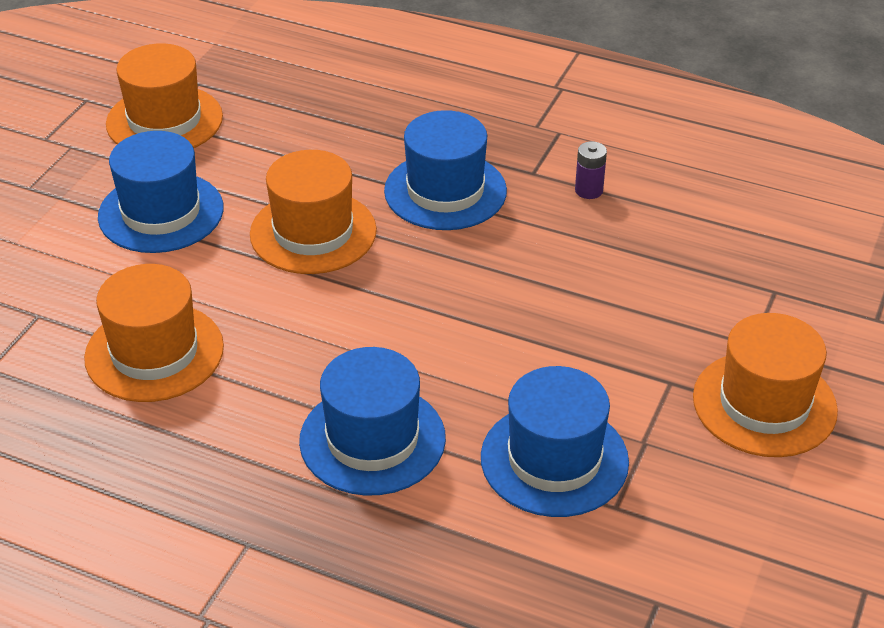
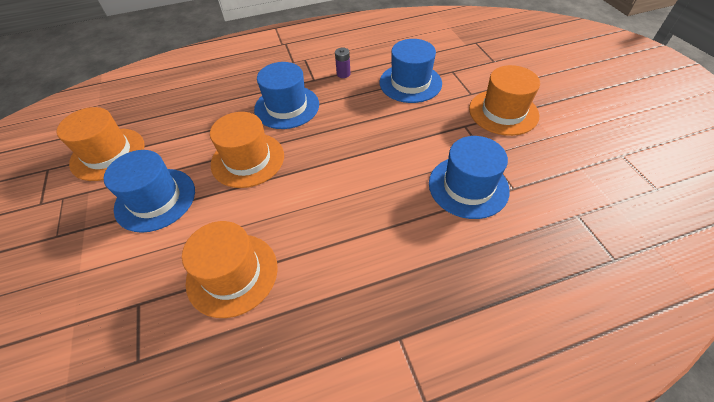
camera: 40 degrees left, 10 degrees up
blue hat [299,347,446,496] -> blue hat moved to [379,39,442,103]

